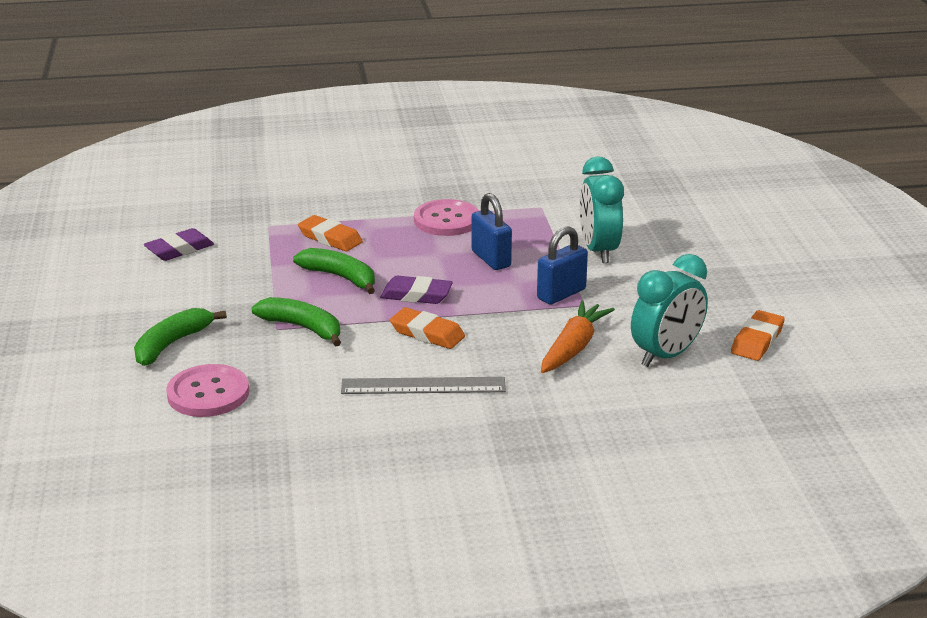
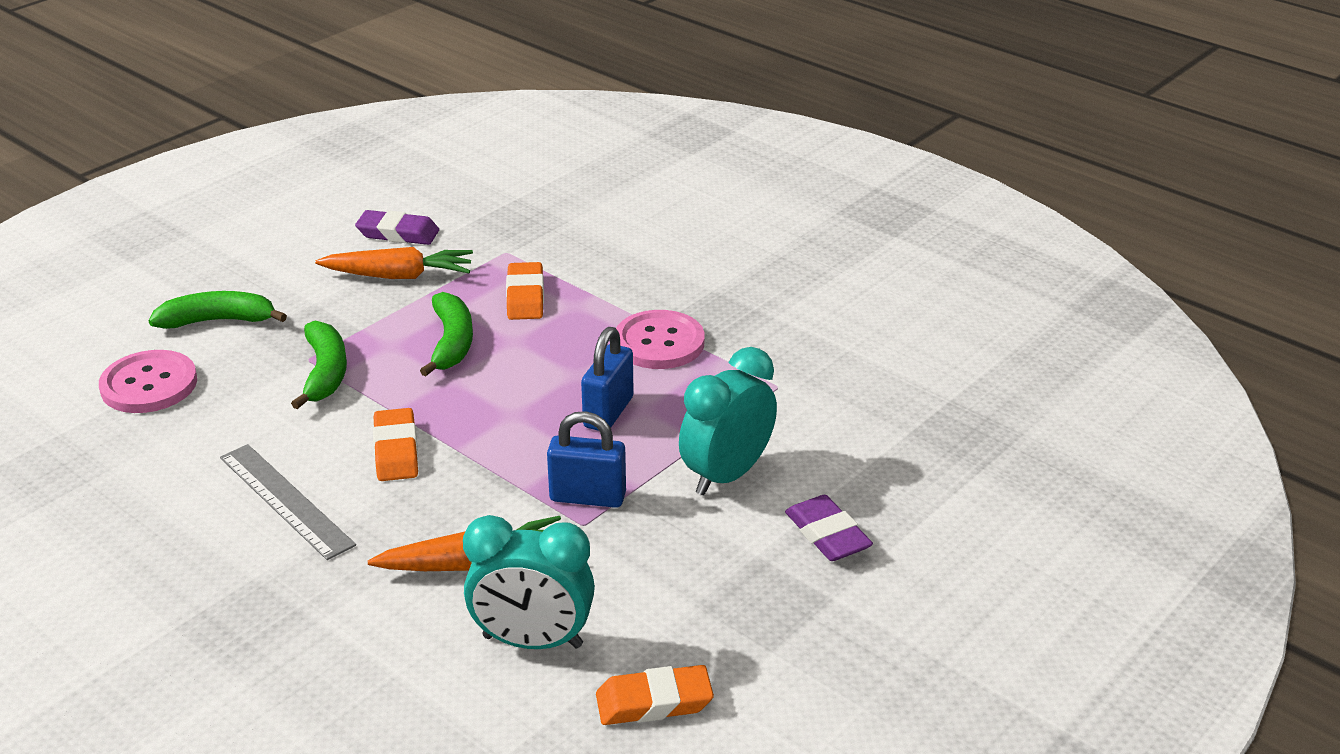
camera: 50 degrees right, 5 degrees up
purple eraser [380,275,453,304] -> purple eraser moved to [785,495,873,561]
none -> orange carrot [315,247,473,279]

